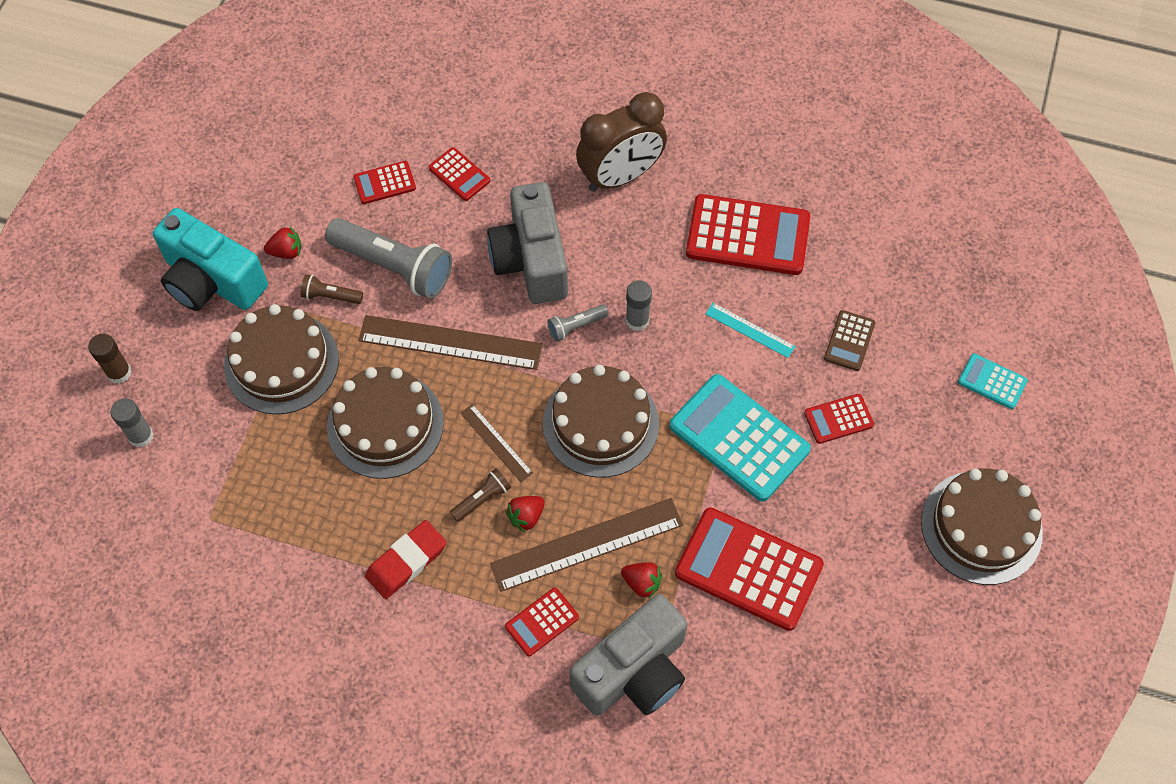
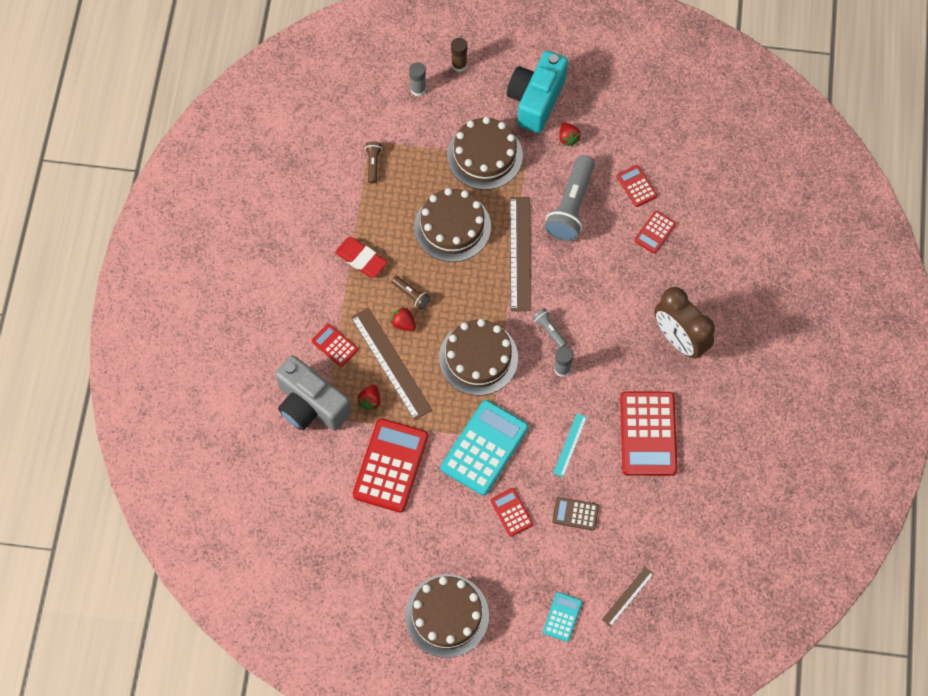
camera: 80 degrees right, 5 degrees up
brown flashlight [301,274,363,304] -> brown flashlight moved to [365,141,382,183]
brown ruler [460,404,533,482] -> brown ruler moved to [602,567,654,627]
grey camera [487,182,568,304] -> none

